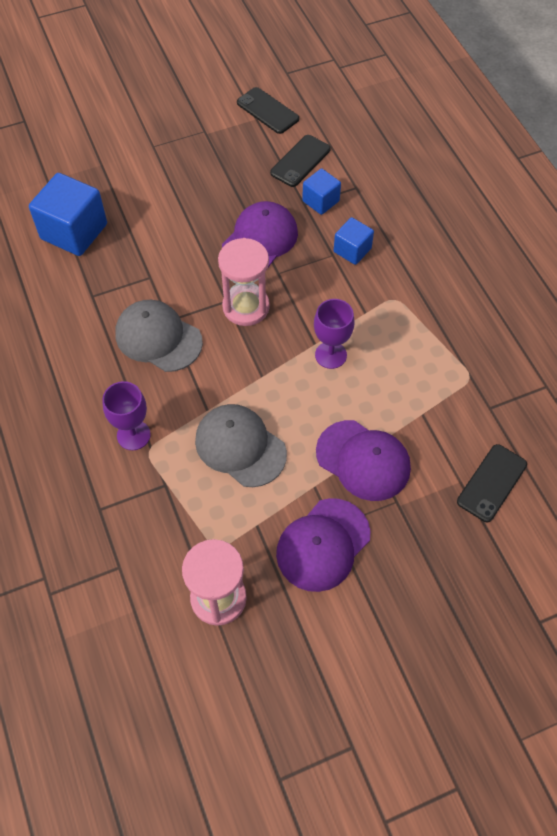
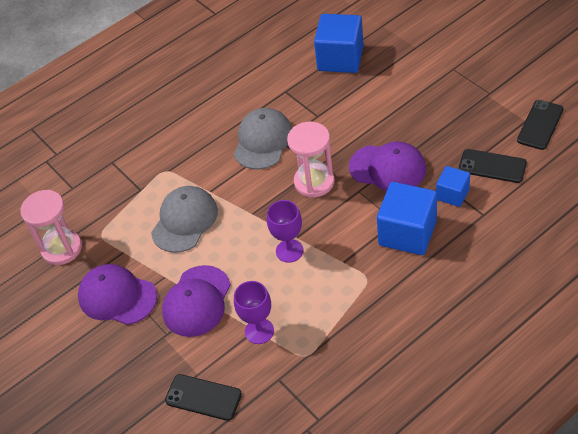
camera: 80 degrees right, 10 degrees down
purple goblet [102,381,151,450] -> purple goblet moved to [234,281,274,344]
blue cube [334,217,374,265] -> blue cube [377,182,437,255], size x1.79

